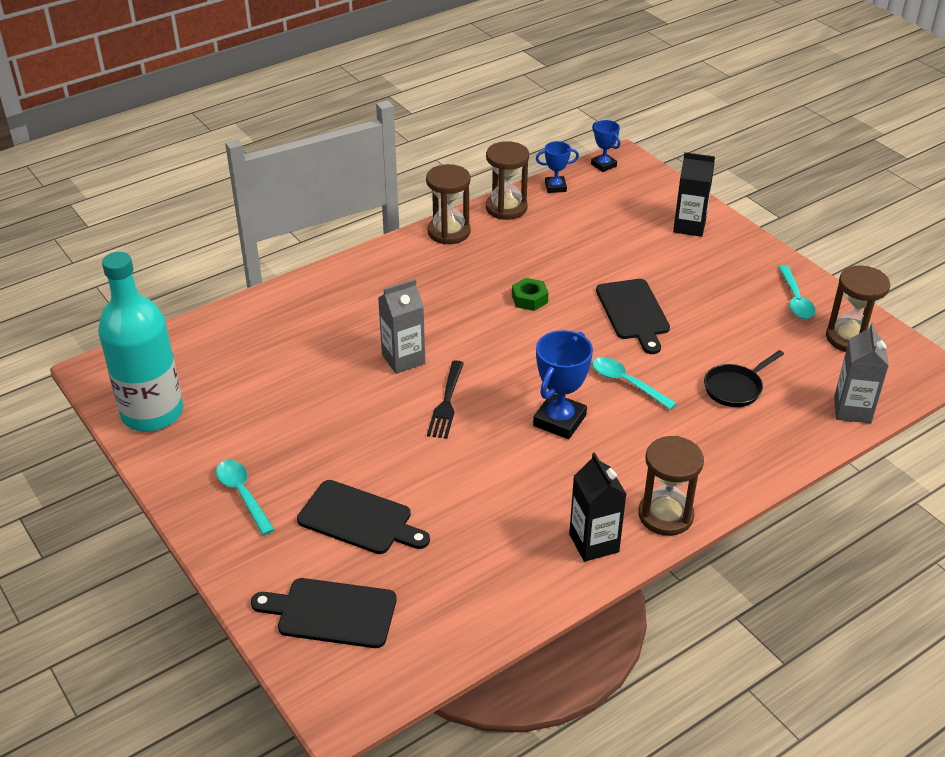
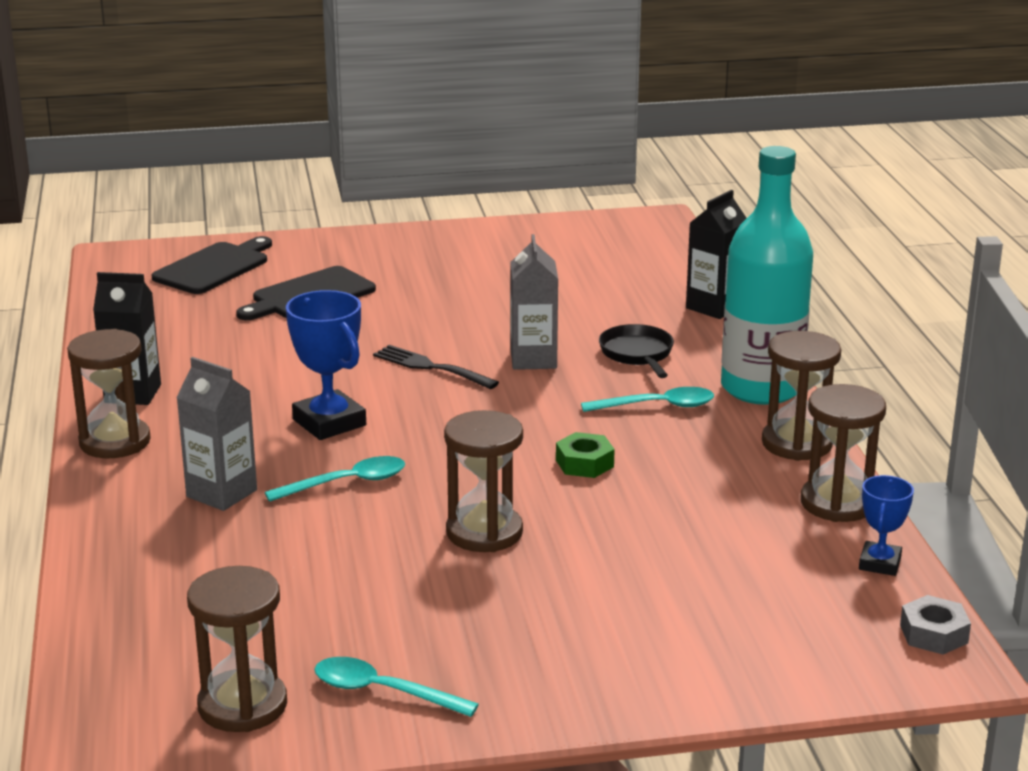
camera: 115 degrees right, 15 degrees down
turquoise bottle [98,252,183,432] -> turquoise bottle moved to [721,146,813,405]
turquoise spoon [216,460,275,535] -> turquoise spoon moved to [581,387,714,412]
blue trophy [591,120,621,172] -> grey nut [900,595,971,654]
black cutting board [596,279,670,354] -> brown hourglass [444,410,523,552]
black carton [673,152,715,237] -> black carton moved to [686,190,747,319]
black pan [704,350,784,407] -> black pan moved to [599,324,674,378]
grey carton [834,323,889,423] -> grey carton moved to [176,357,257,511]

